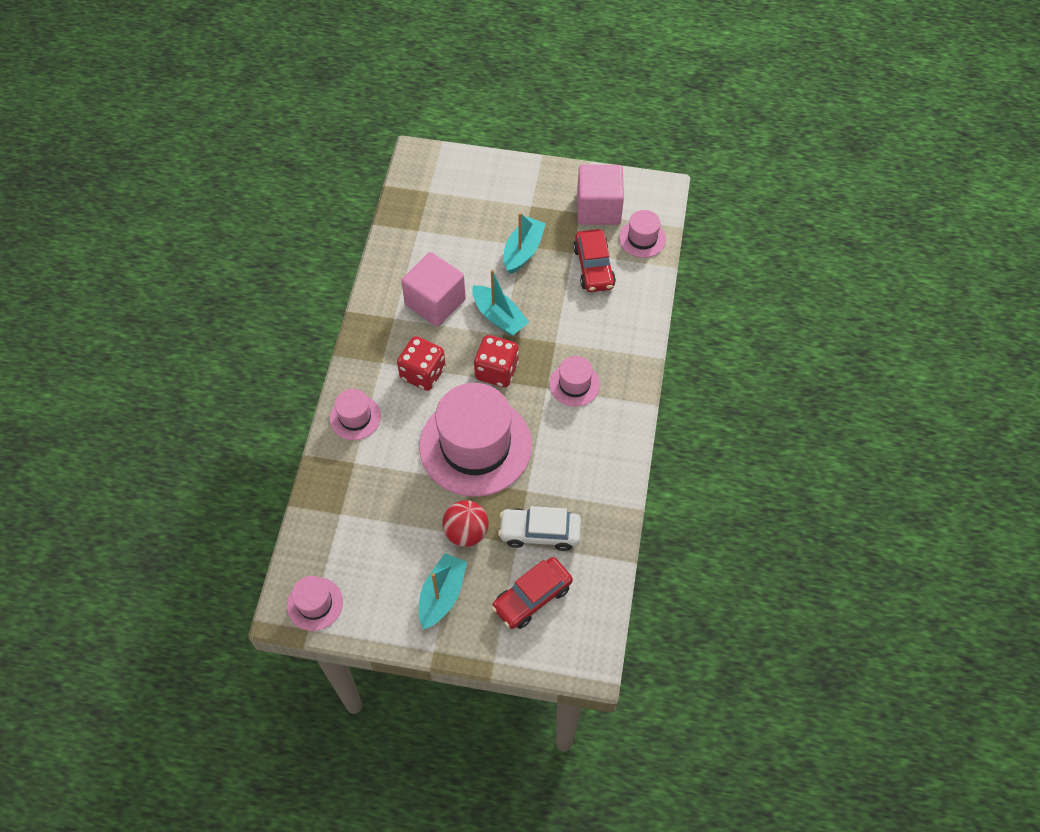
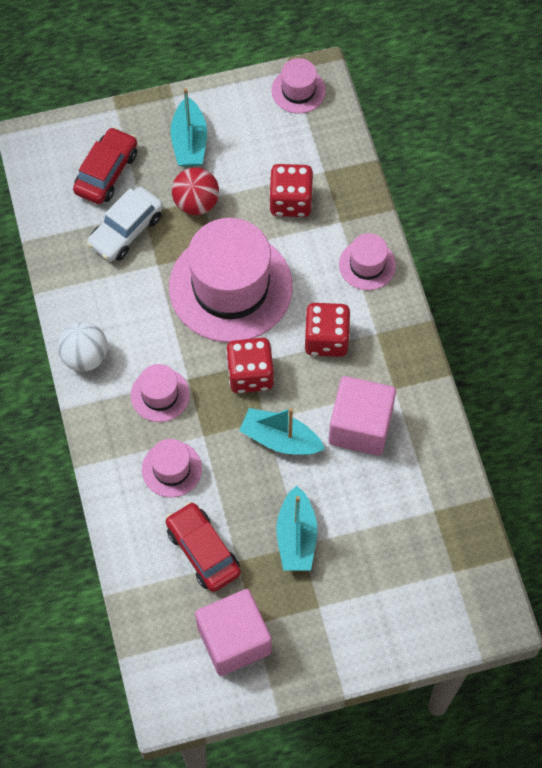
camera: 155 degrees right, 5 degrees up
white car [498,506,581,551] -> white car turned 150 degrees clockwise [87,187,163,261]
pink hat [619,210,666,258] -> pink hat moved to [142,439,202,498]
none -> white ball [58,322,108,372]
none -> red dice [269,164,314,217]

